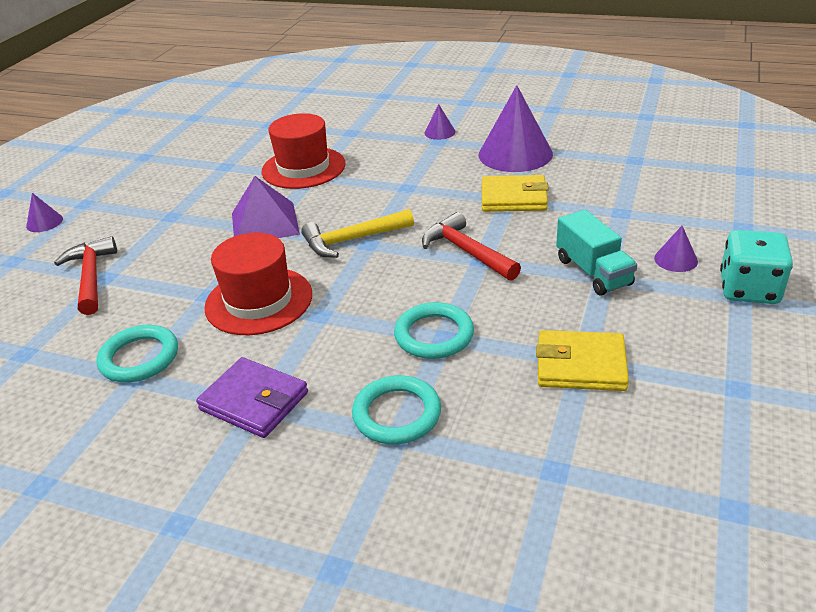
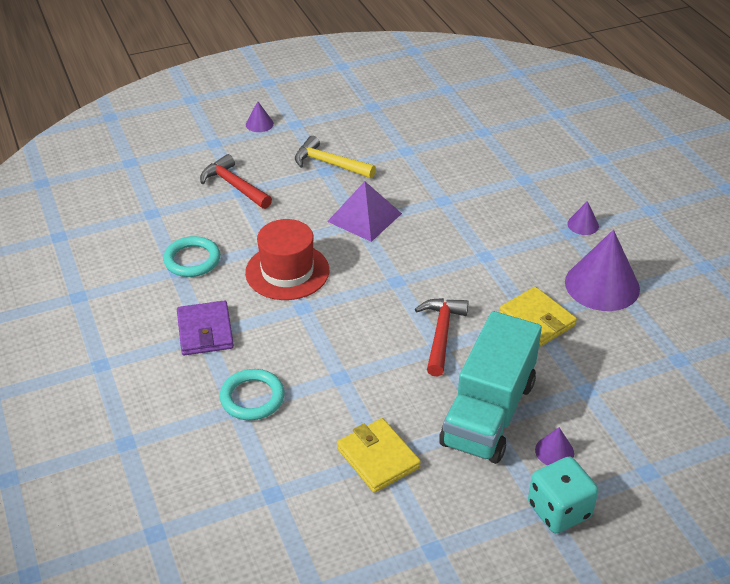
camera: 45 degrees right, 5 degrees up
red hammer [54,236,117,315] -> red hammer turned 75 degrees counterclockwise [200,154,272,209]
red hat [262,113,346,189] -> none
yellow hammer [301,209,414,258] -> yellow hammer moved to [295,136,376,178]
turquoise ring [394,302,474,359] -> none
turquoise truck [556,210,637,295] -> turquoise truck [439,311,542,464], size x1.78

